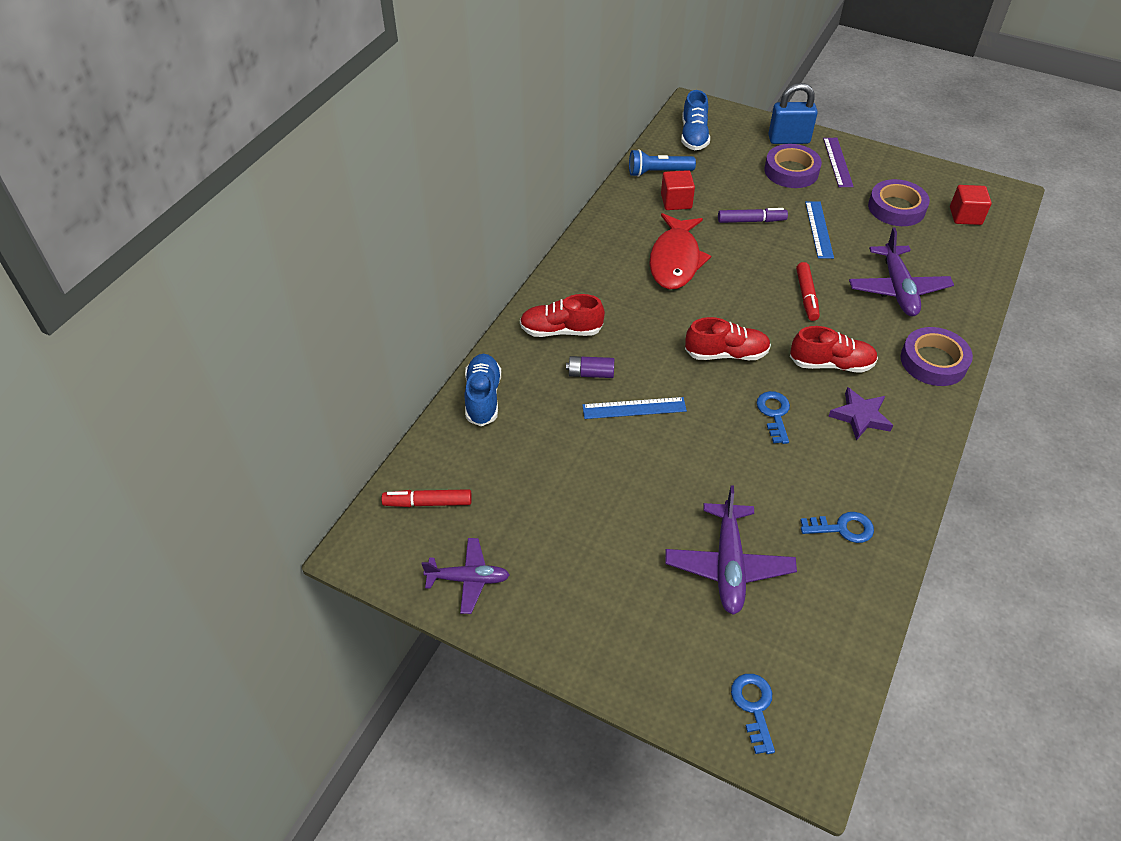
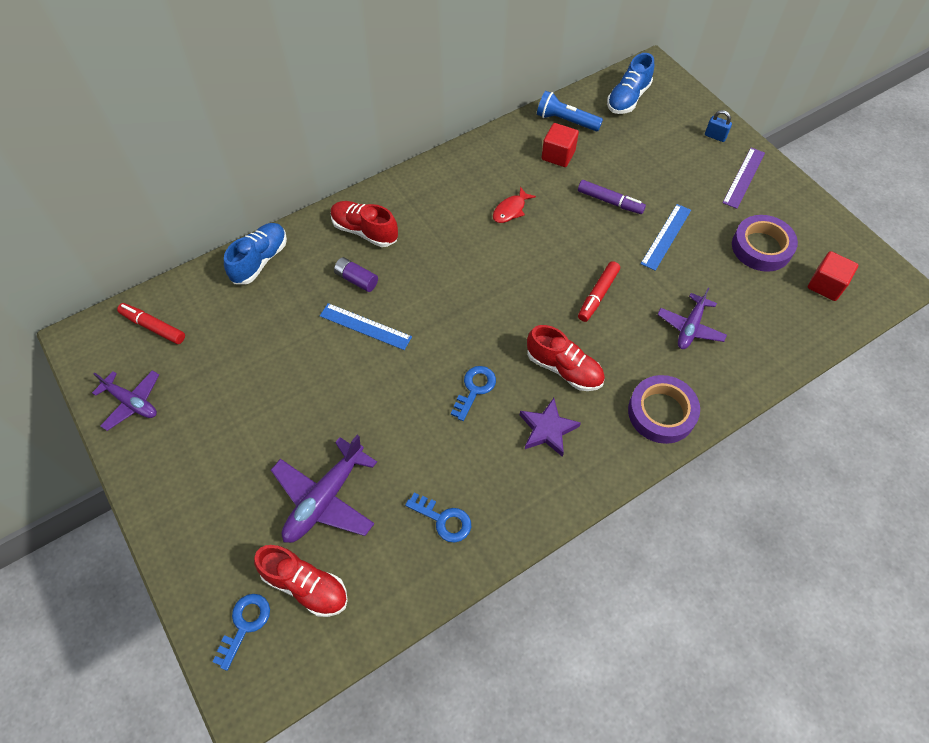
camera: 30 degrees right, 10 degrees up
red fish [649,213,711,289] -> red fish [493,187,536,223], size x0.48
red shoe [685,317,771,360] -> red shoe moved to [254,545,348,617]
purple tape [765,144,822,188] -> none
blue padlock [768,83,818,144] -> blue padlock [705,110,732,142], size x0.50
purple plane [849,227,954,316] -> purple plane [657,287,727,349], size x0.66

